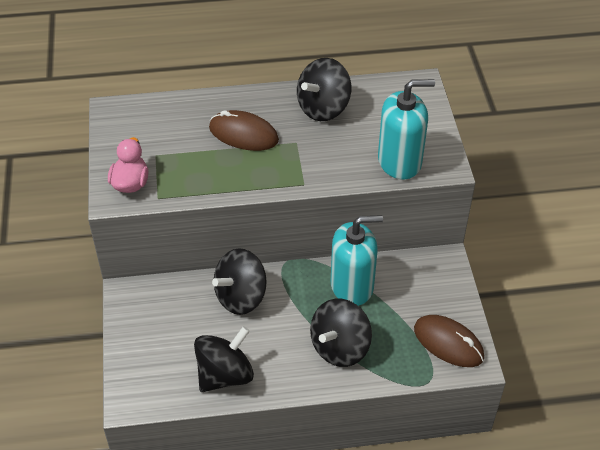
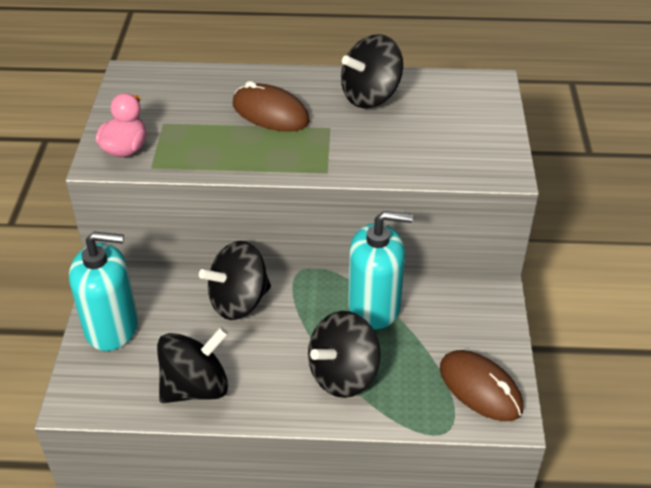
camera: 10 degrees right, 5 degrees down
turquoise soap dispenser [378,79,435,179] -> turquoise soap dispenser moved to [69,231,138,351]

